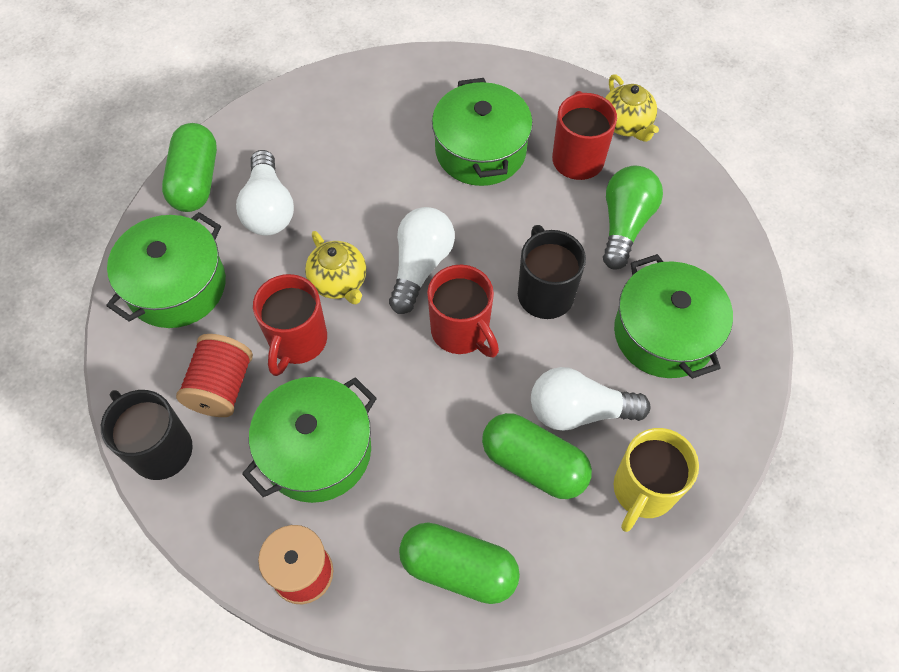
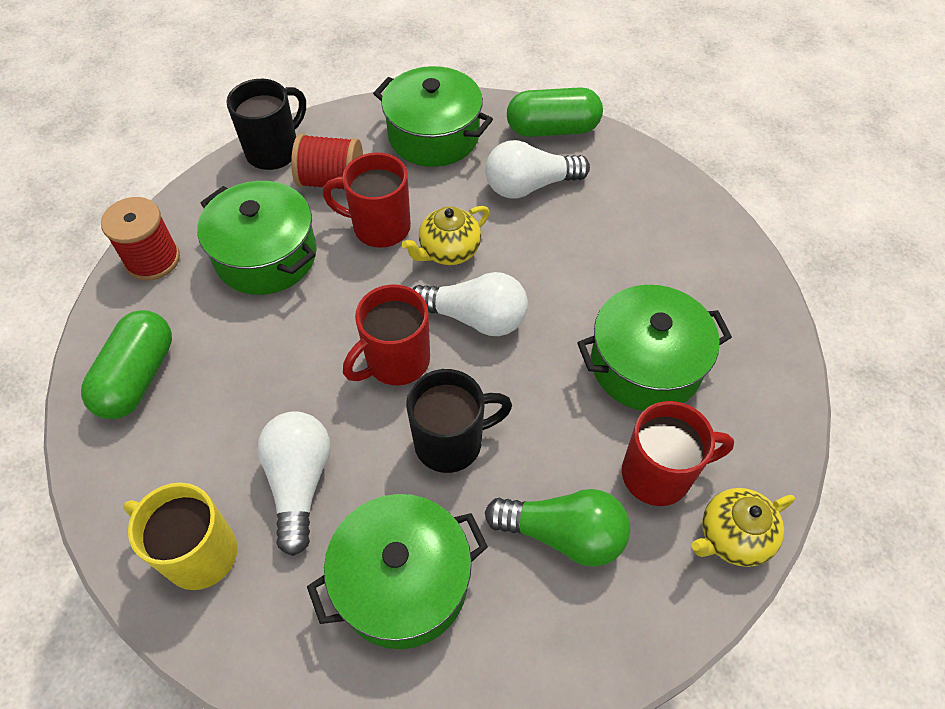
camera: 85 degrees right, 5 degrees down
green capsule [482,413,592,499] -> none

